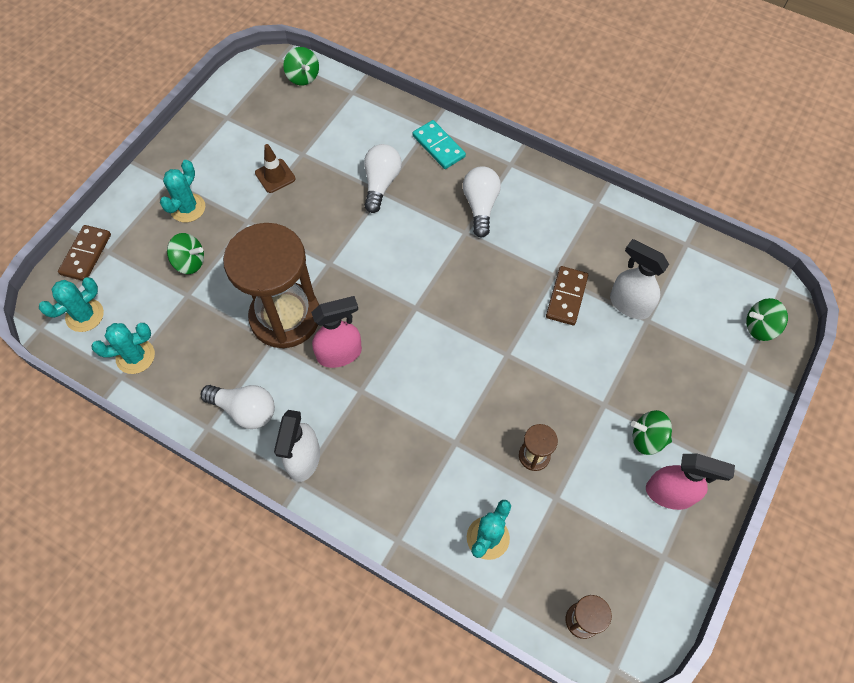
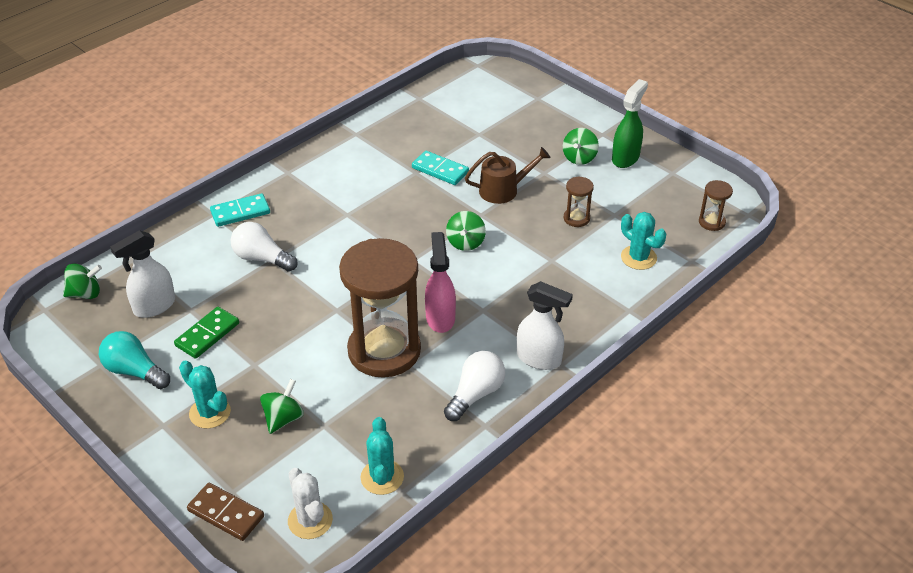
camera: 75 degrees left, 20 degrees down
turquoise cactus [39,277,104,332] -> white cactus [288,468,333,539]
brown traffic cone [255,144,296,193] -> green domino [174,307,239,359]
white light bulb [463,167,501,238] -> none
brown domino [546,266,588,325] -> turquoise domino [412,151,469,185]
white spray bottle [610,239,669,319] -> white spray bottle moved to [110,230,175,318]
pink spray bottle [646,453,735,510] -> green spray bottle [612,79,648,168]
green spinning top [746,298,788,341] -> green spinning top moved to [446,211,486,251]
none -> turquoise light bulb [99,331,170,389]
none -> brown watering can [465,147,550,204]

